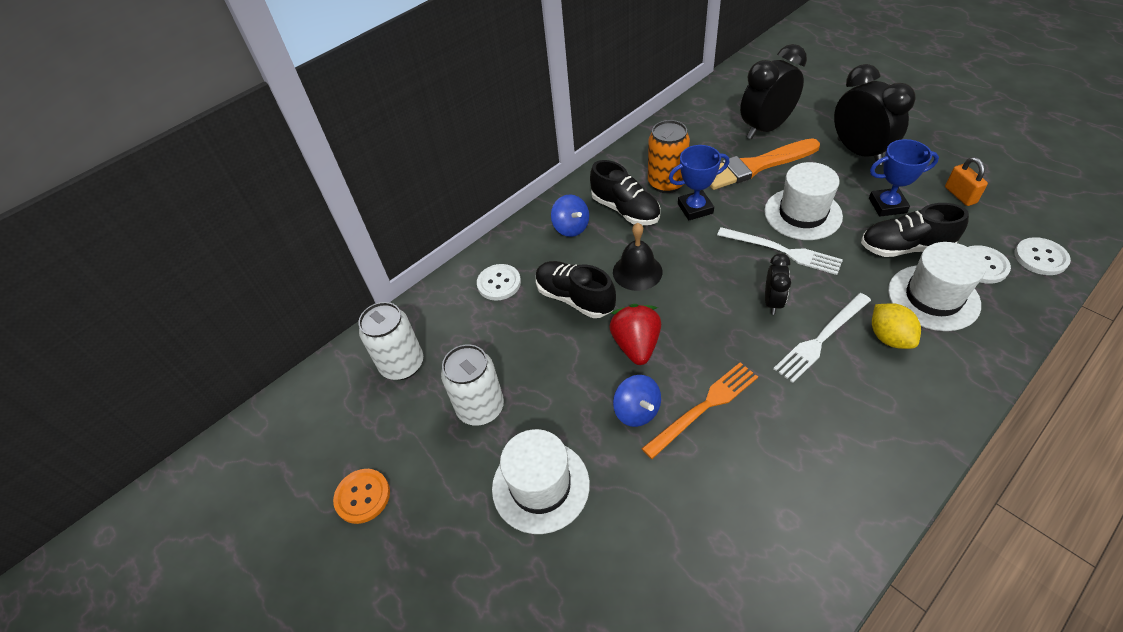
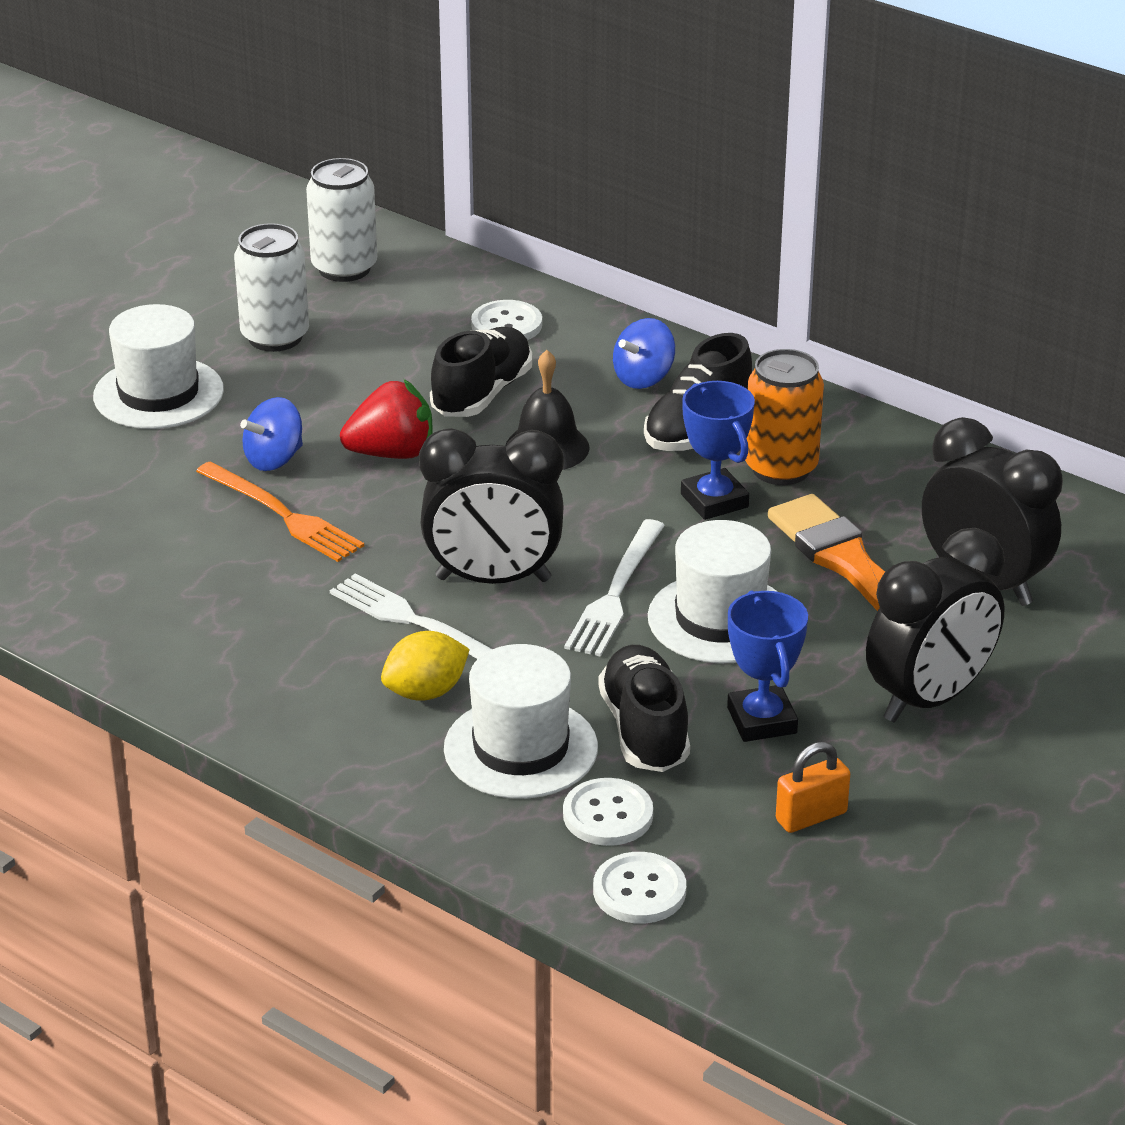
camera: 75 degrees right, 15 degrees down
orange button [333,469,390,524] -> none
black clock [765,253,791,315] -> black clock [419,428,564,584], size x1.90

